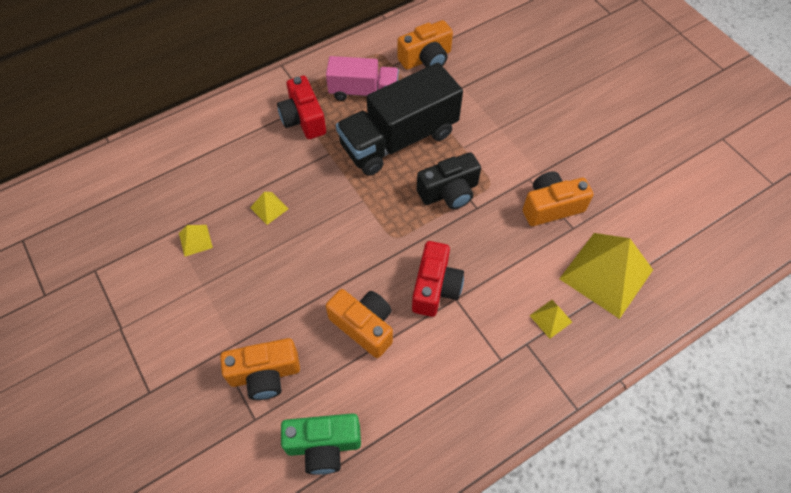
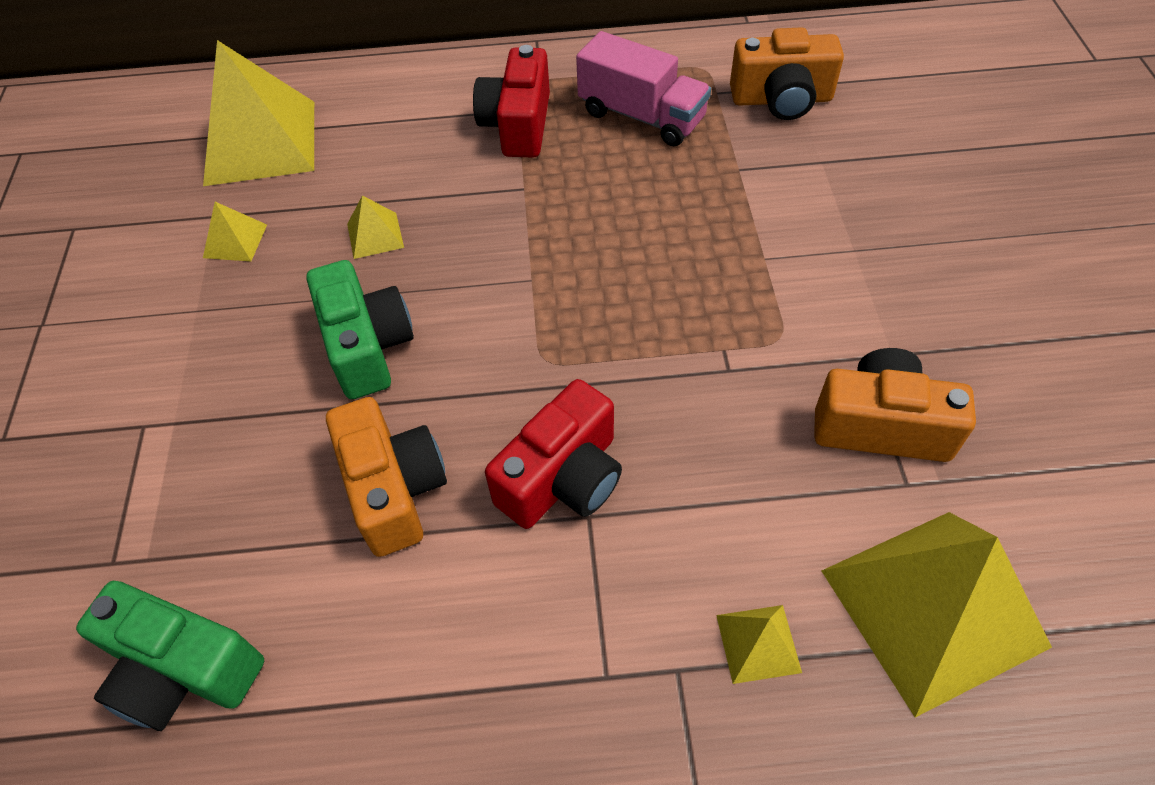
camera: 30 degrees right, 5 degrees down
orange camera [220,338,300,400] -> none
black truck [336,63,463,176] -> none
black camera [417,152,481,209] -> none
none -> yellow pyramid [203,40,314,186]
none -> green camera [307,260,414,399]

